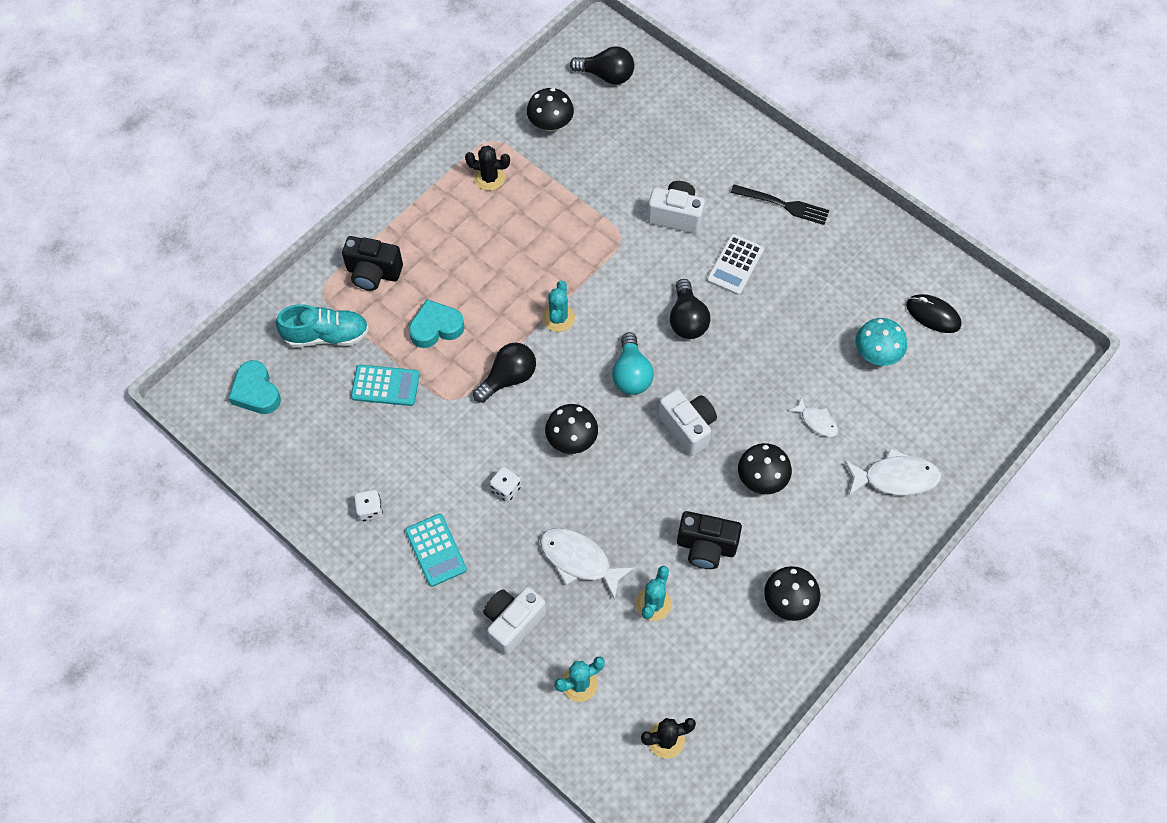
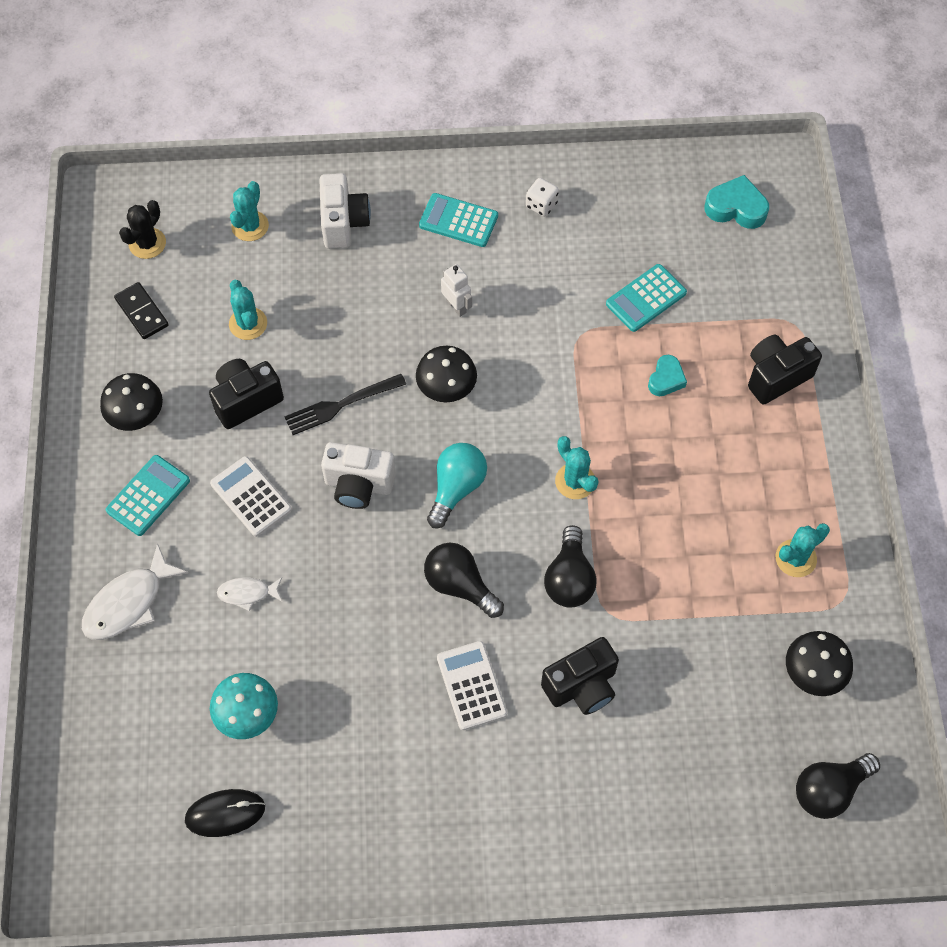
camera: 135 degrees right, 0 degrees up
turquoise shoe [276,304,369,347] -> none
turquoise heart [409,299,465,348] -> turquoise heart [648,355,687,396], size x0.66
black cactus [465,146,510,191] -> turquoise cactus [776,523,830,577]
black light bulb [473,342,536,403] -> black light bulb moved to [544,525,597,608]
white dice [490,467,521,502] -> white robot [441,264,472,317]
white fish [540,528,634,600] -> none
turquoise light bulb [612,332,654,395] -> turquoise light bulb turned 75 degrees clockwise [427,443,487,528]
white camera [647,181,705,234] -> black camera [541,637,619,715]
black fork [731,185,829,225] -> black fork moved to [284,374,406,435]
black mushroom [738,443,792,494] -> white calculator [210,456,292,537]
none -> turquoise calculator [106,455,190,536]
none -> black domino [114,282,169,339]

